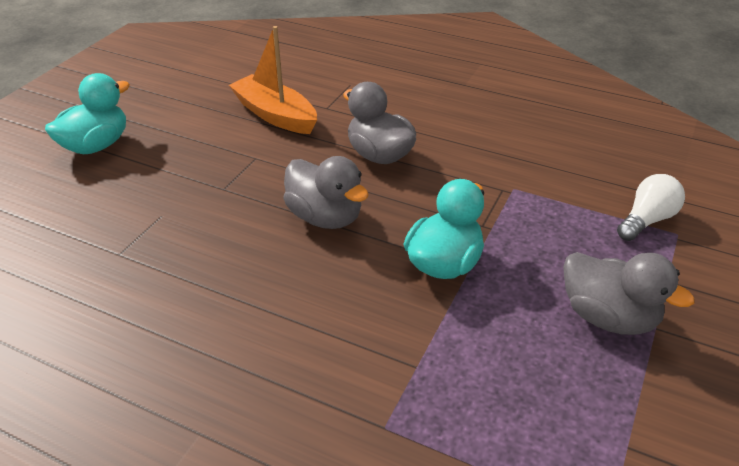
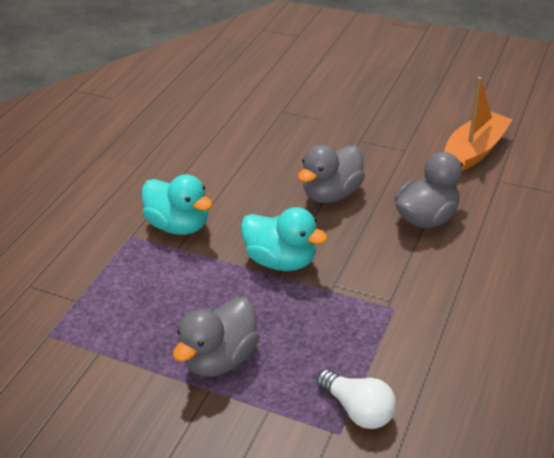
camera: 90 degrees right, 0 degrees up
turquoise duck [45,73,130,154] -> turquoise duck moved to [142,174,213,235]

